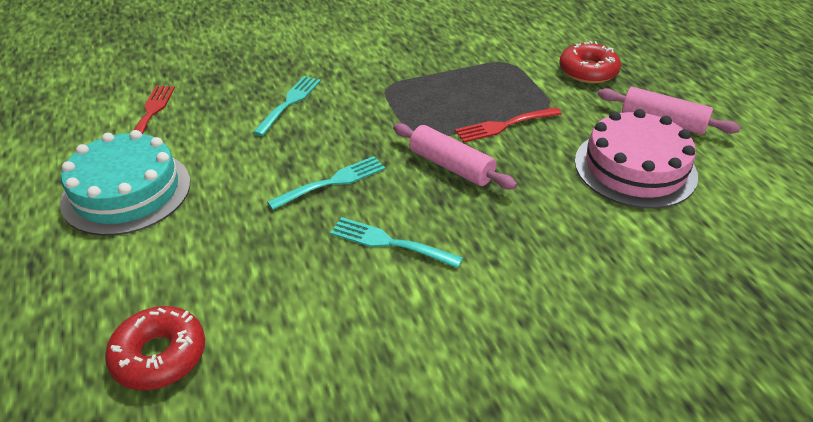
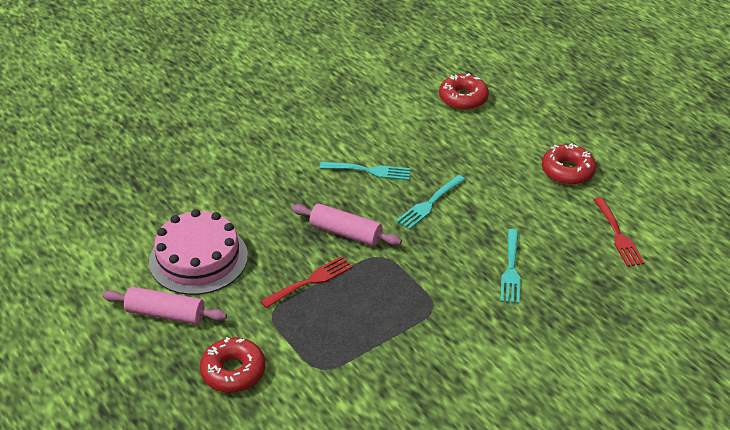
camera: 165 degrees right, 0 degrees up
turquoise cake [60,130,190,236] -> red donut [542,143,596,185]

